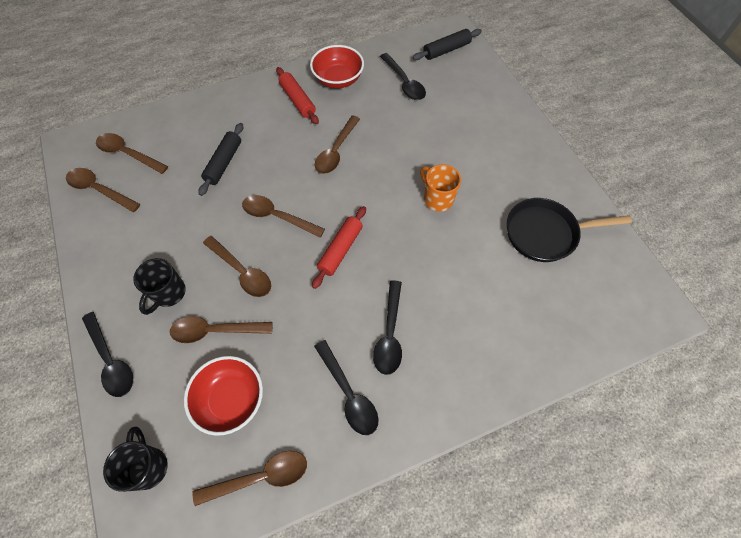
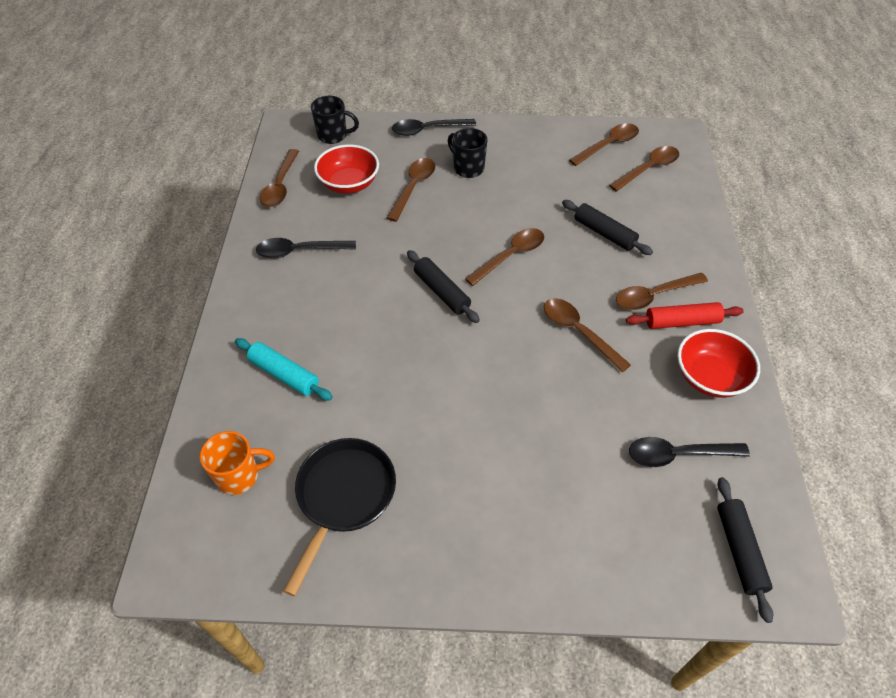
camera: 115 degrees right, 10 degrees down
brown spoon [203,236,271,297] -> brown spoon moved to [616,273,708,310]
red rolling pin [312,206,366,289] -> black rolling pin [407,250,480,323]
black spoon [373,280,402,375] -> none
orange mug [420,164,461,212] -> orange mug moved to [200,431,275,495]
none -> turquoise rolling pin [235,338,333,401]

